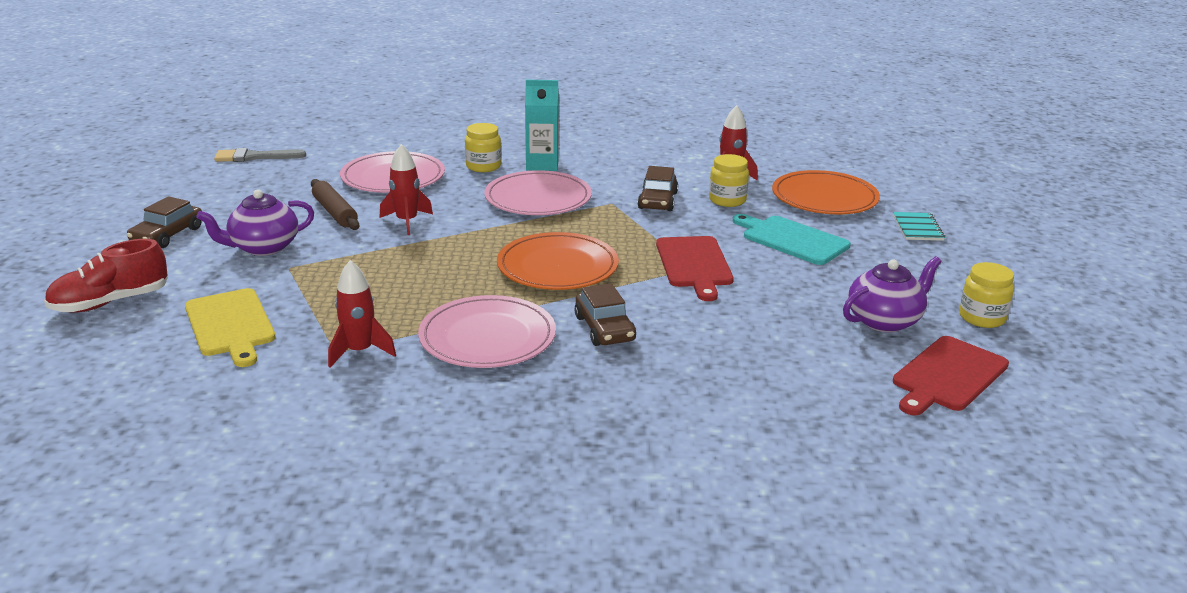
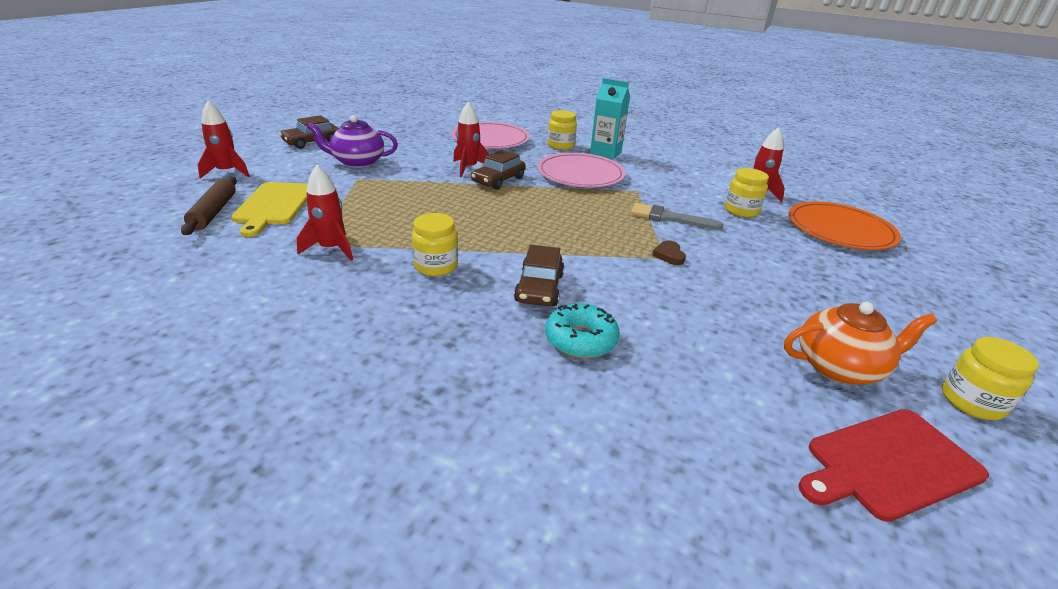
camera: 25 degrees right, 5 degrees up
red shoe [44,239,168,312] -> red rocket [197,101,250,179]
grey brush [214,148,306,162] -> grey brush moved to [631,203,723,230]
brown rolling pin [311,179,359,230] -> brown rolling pin moved to [181,176,237,235]
pink plate [418,295,556,368] -> yellow jar [412,213,458,276]
orange plate [497,232,619,290] -> none
brown car [637,166,678,211] -> brown car moved to [471,150,526,190]
red cutting board [656,236,734,301] -> brown heart [652,240,686,265]
turquoise cutting board [733,214,851,265] -> none
purple teapot [843,256,942,332] -> orange teapot [784,302,937,384]
turquoise notebook [893,212,945,241] -> none
none -> turquoise donut [545,303,620,358]

